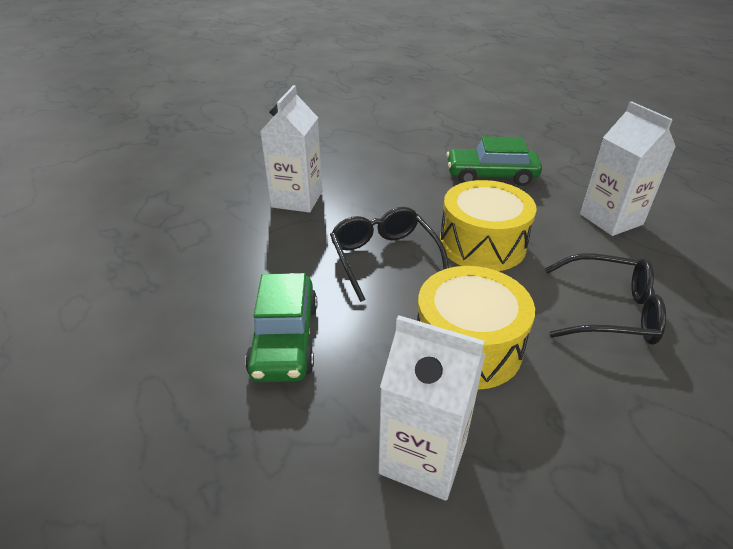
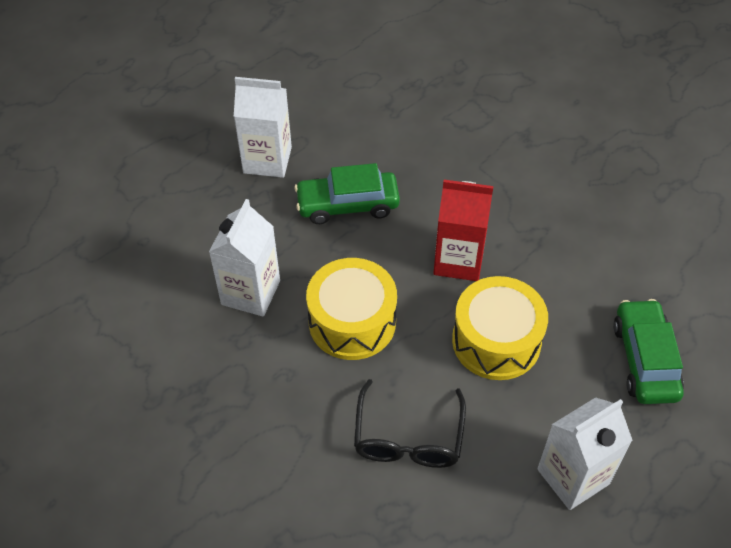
camera: 85 degrees right, 15 degrees up
white carton [260,85,322,213] -> white carton moved to [234,77,292,178]
black glasses [330,207,449,302] -> red carton [433,180,494,281]

